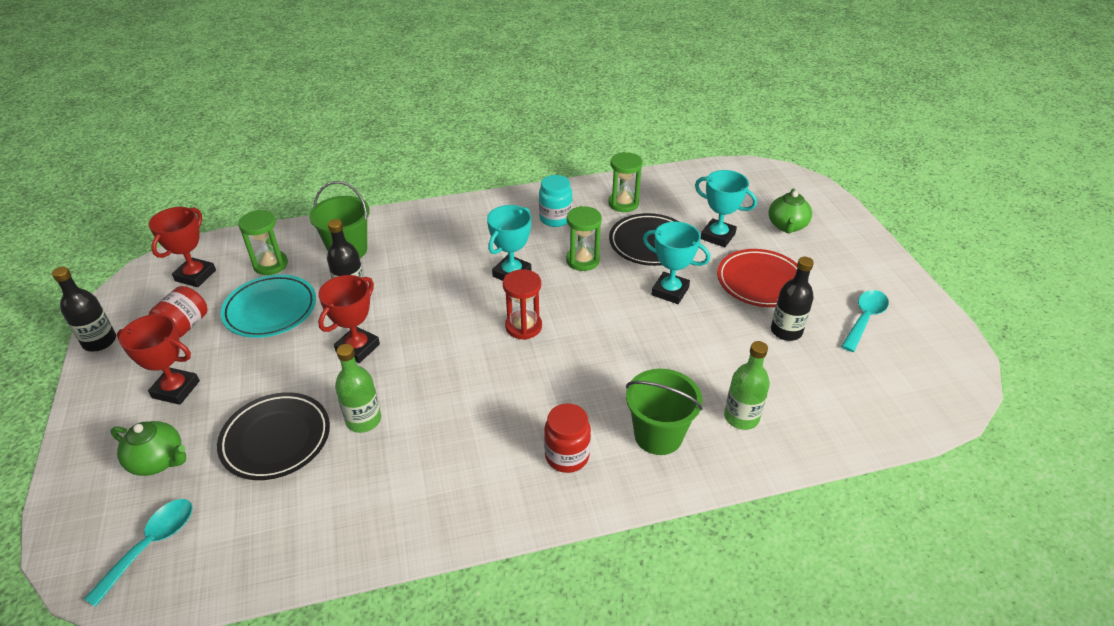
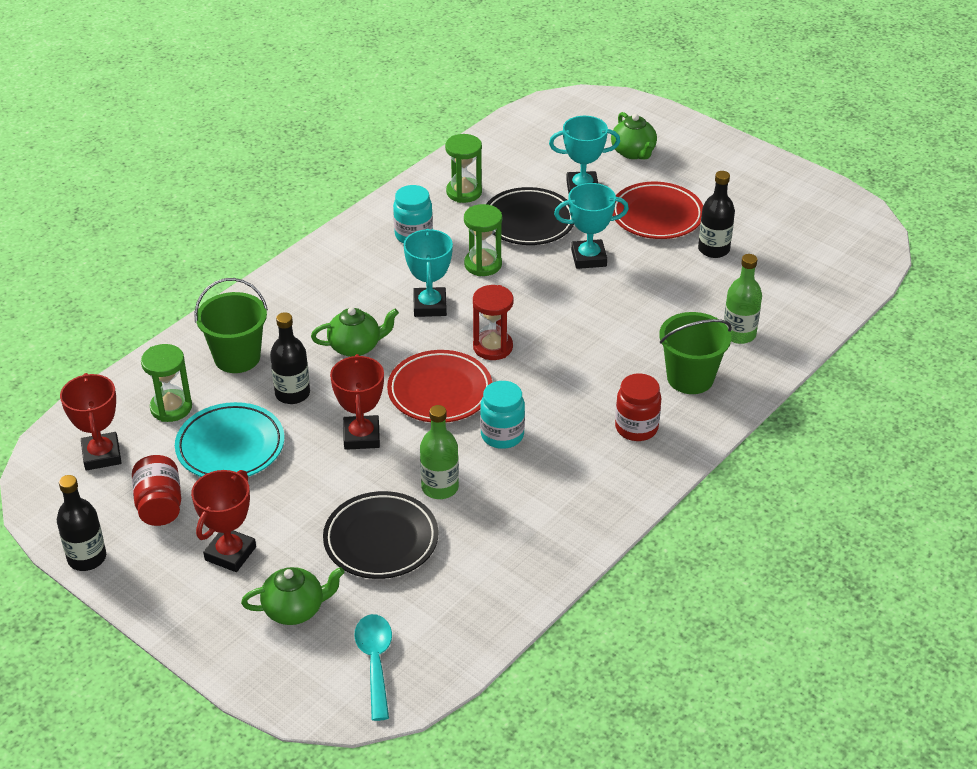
camera: 35 degrees left, 0 degrees up
red trophy [117,314,200,405] -> red trophy turned 45 degrees counterclockwise [191,470,256,572]
turquoise spoon [841,290,889,352] -> none
none -> green teapot [311,307,399,357]
none -> red plate [387,350,492,423]
none -> turquoise jar [480,381,525,449]

